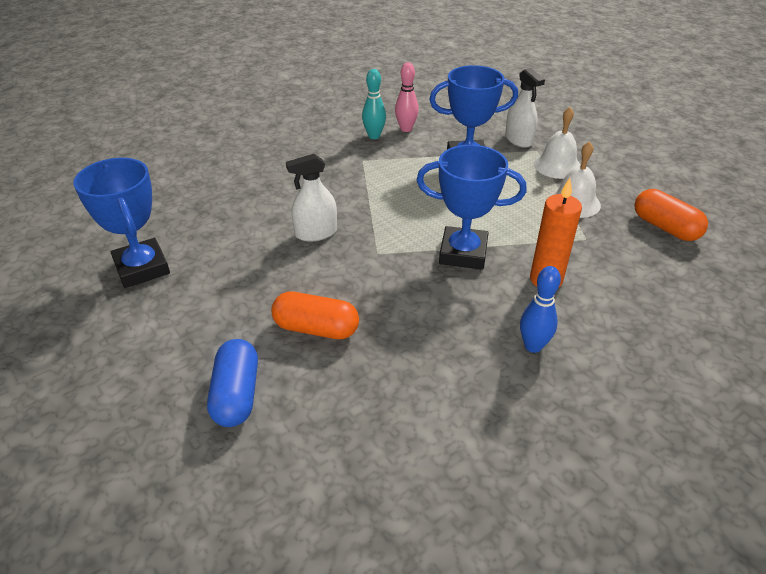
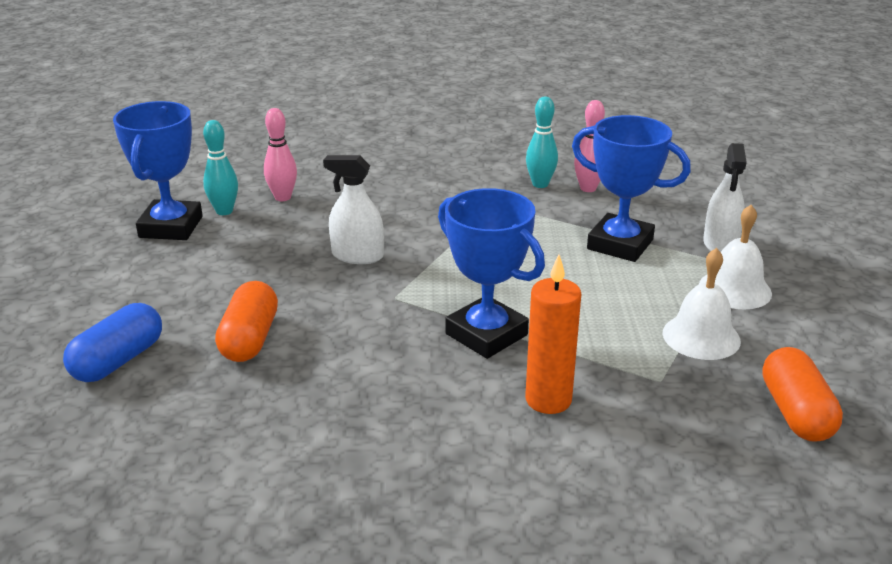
camera: 35 degrees right, 10 degrees down
orange capsule [271,292,359,339] -> orange capsule turned 45 degrees clockwise [215,281,278,362]
blue bowling pin [520,266,561,353] -> none
none -> turquoise bowling pin [203,120,238,215]
none -> pink bowling pin [264,108,297,201]

